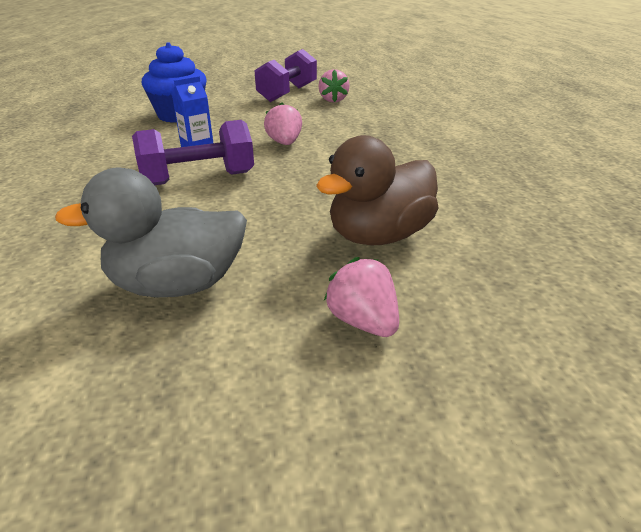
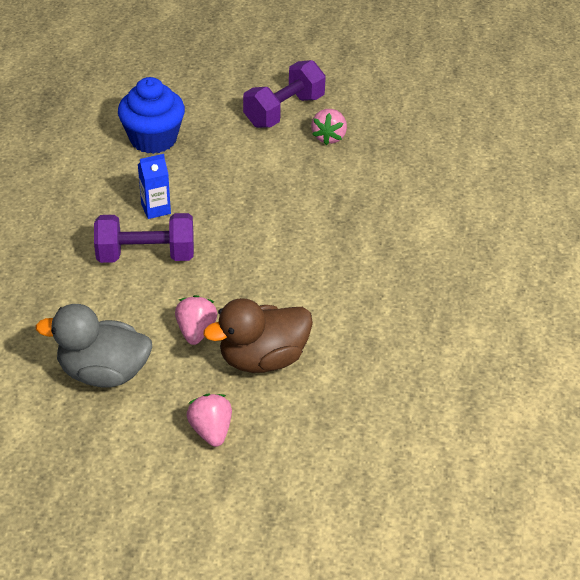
camera: 15 degrees right, 10 degrees up
pink strawberry [264,102,302,145] -> pink strawberry moved to [175,295,217,345]

